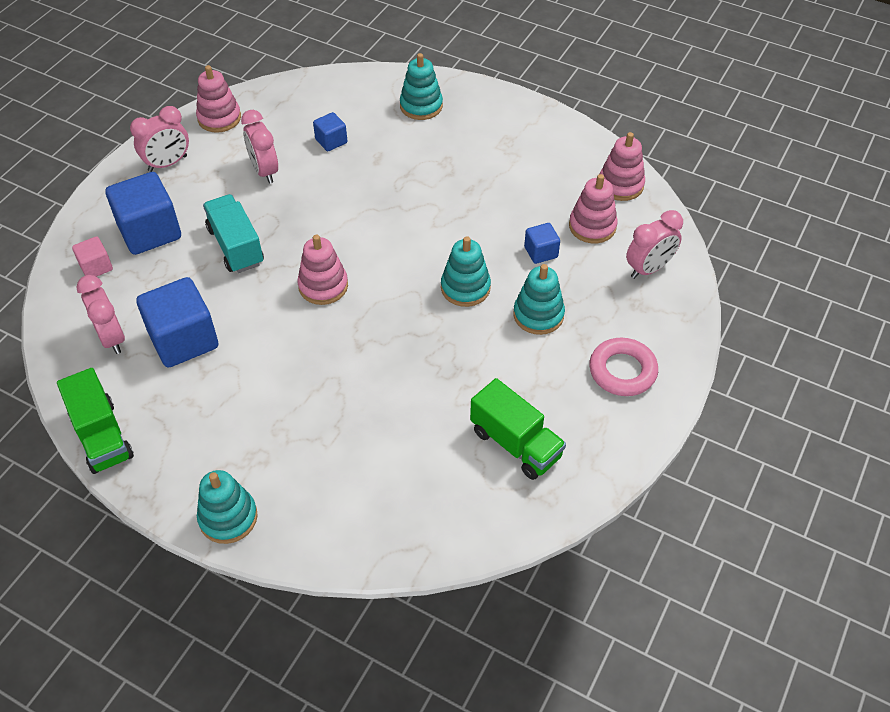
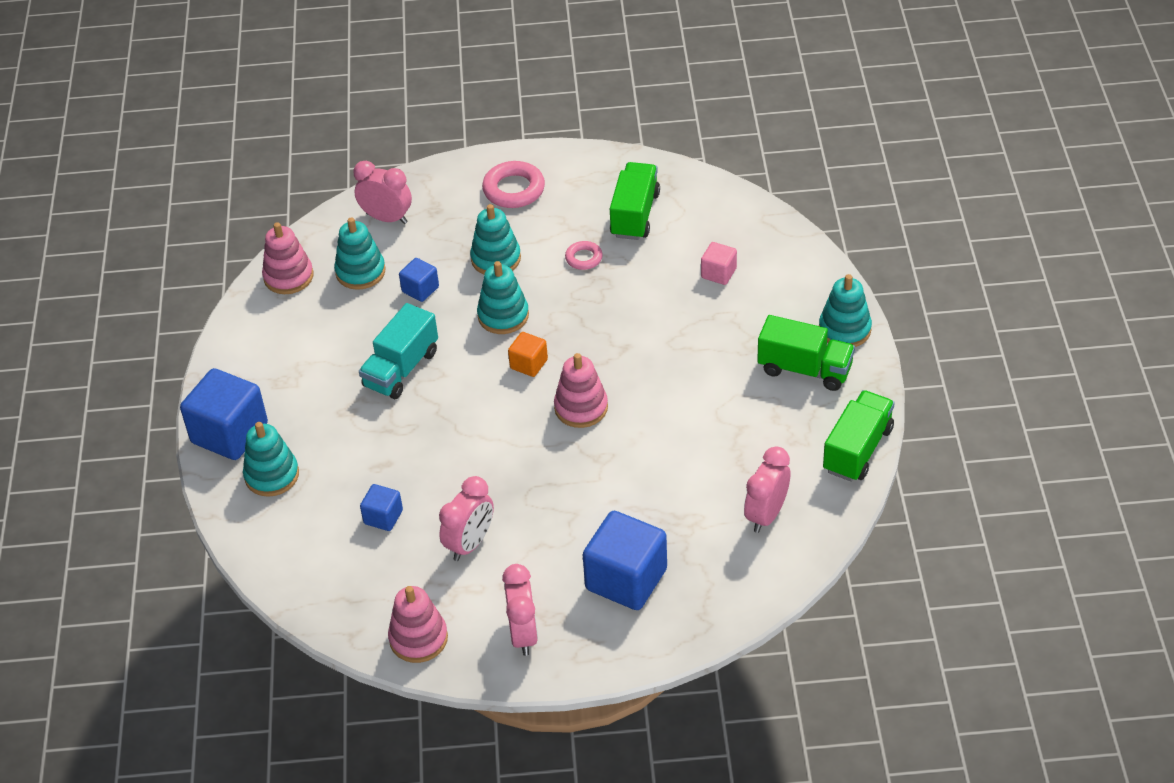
camera: 120 degrees left, 5 degrees down
pink cube [72,236,113,277] -> pink cube moved to [701,242,737,285]
pink clock [130,106,189,172] -> pink clock turned 60 degrees clockwise [502,564,538,656]
blue cube [136,277,218,368] -> blue cube moved to [180,368,268,460]
turquoise truck [203,194,264,273] -> turquoise truck moved to [359,303,438,399]
pink stacking toy [569,174,618,243] -> turquoise stacking toy [334,217,385,290]
none -> orange cube [508,332,548,377]
none -> pink ring [565,241,603,270]
none -> green truck [757,315,855,391]

